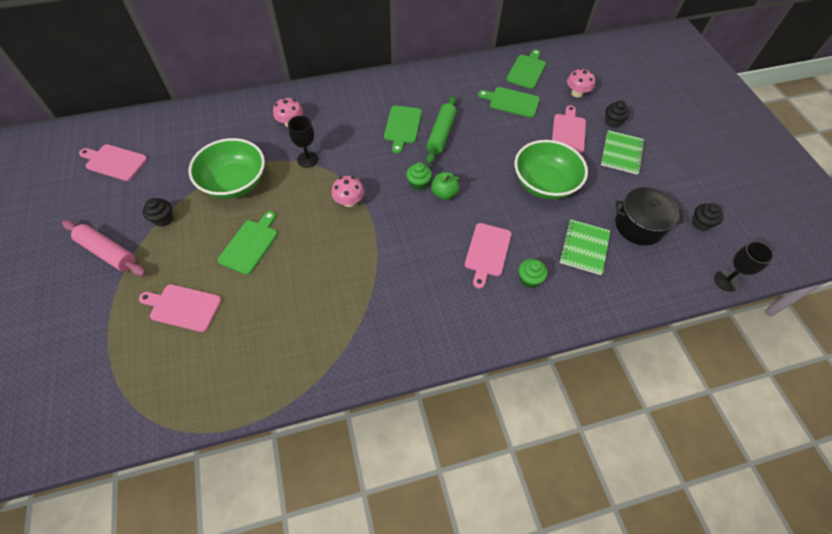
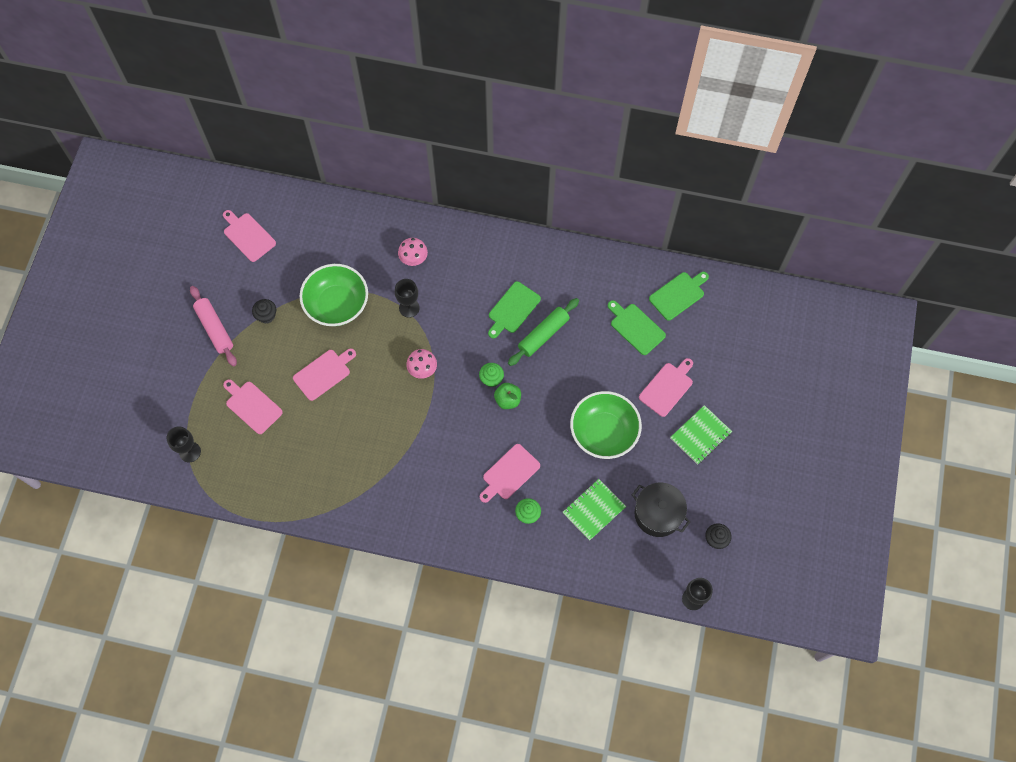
camera: 30 degrees right, 10 degrees up
green cutting board [218,211,278,275] -> pink cutting board [293,348,356,401]
pink mushroom [567,68,595,98] -> none
black cupcake [605,100,630,128] -> none
none -> black goblet [166,426,201,462]

